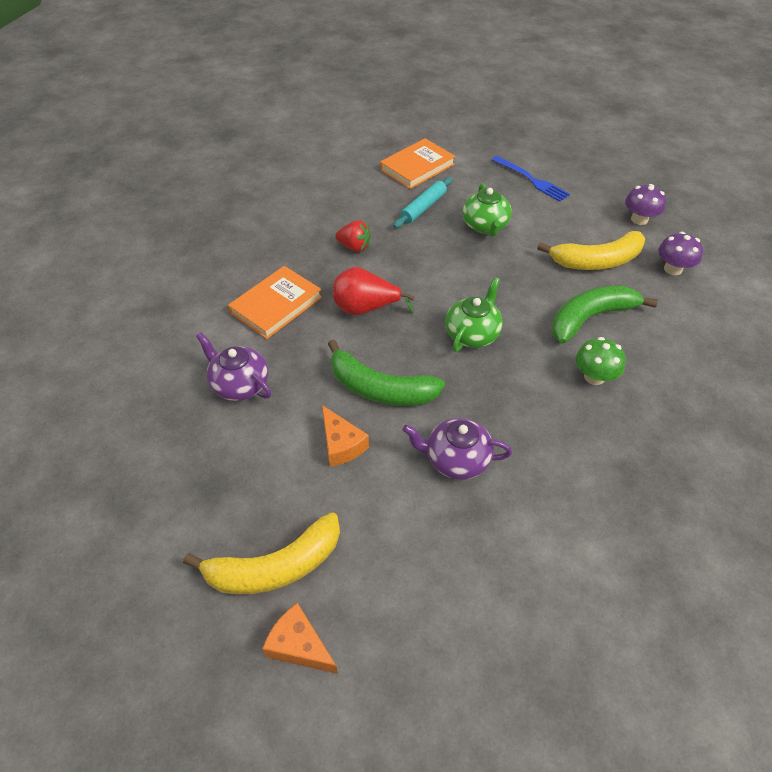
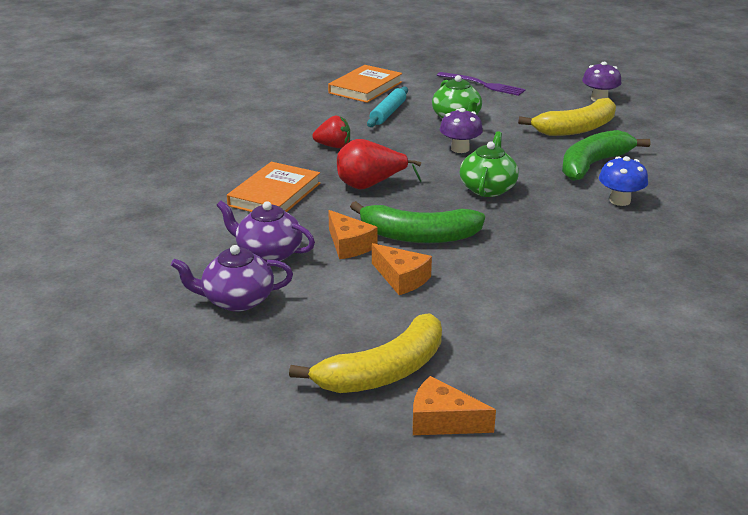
camera: 15 degrees left, 20 degrees down
purple teapot [403,418,512,480] -> purple teapot moved to [171,245,293,312]
blue fork [492,156,570,202] -> purple fork [437,72,526,96]
green mushroom [576,337,626,385] -> blue mushroom [599,156,648,206]
purple mushroom [658,232,703,275] -> purple mushroom moved to [440,108,483,153]
none -> orange cheese [328,210,378,259]

